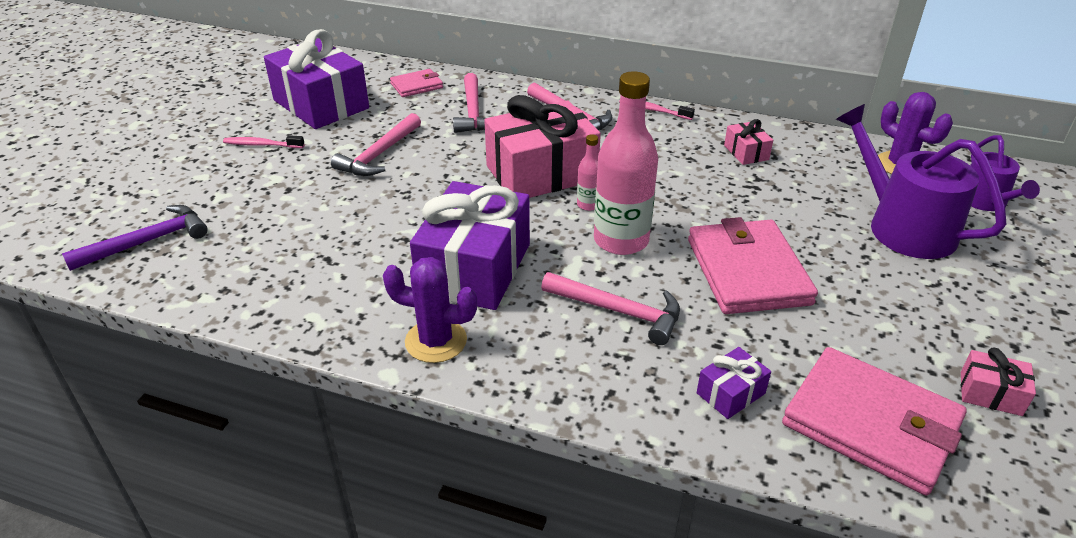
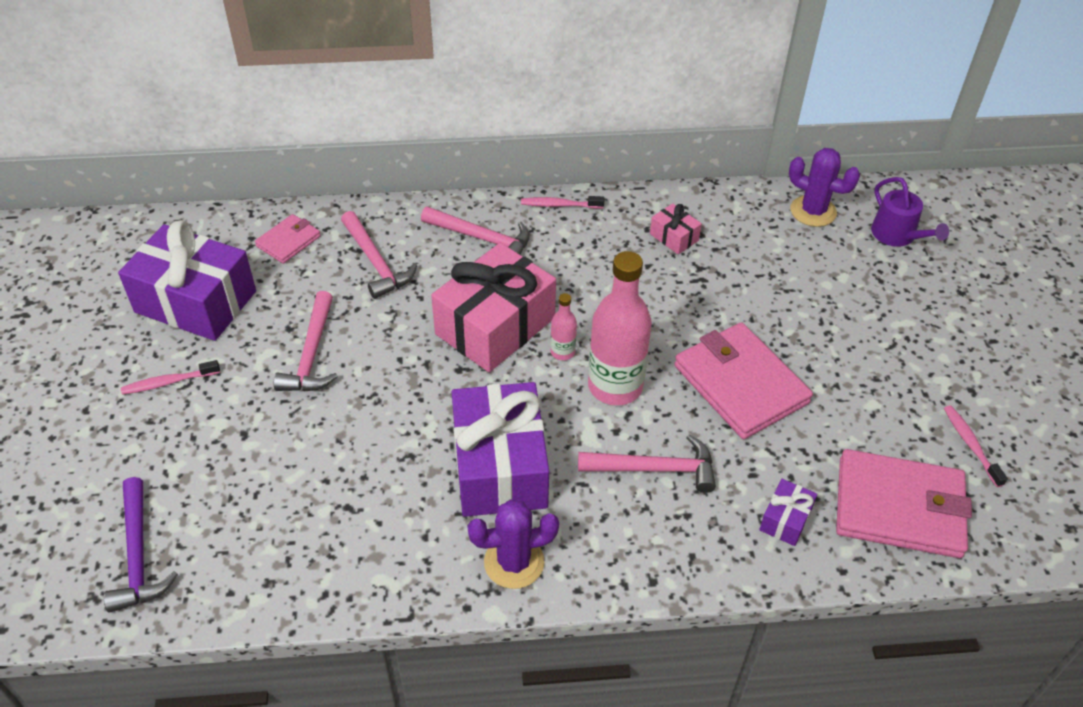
camera: 25 degrees left, 10 degrees up
purple hammer [62,205,208,271] -> purple hammer turned 135 degrees clockwise [104,477,178,613]
purple watering can [836,104,1007,259] -> none
pink gift [961,347,1036,416] -> pink toothbrush [944,405,1008,487]

